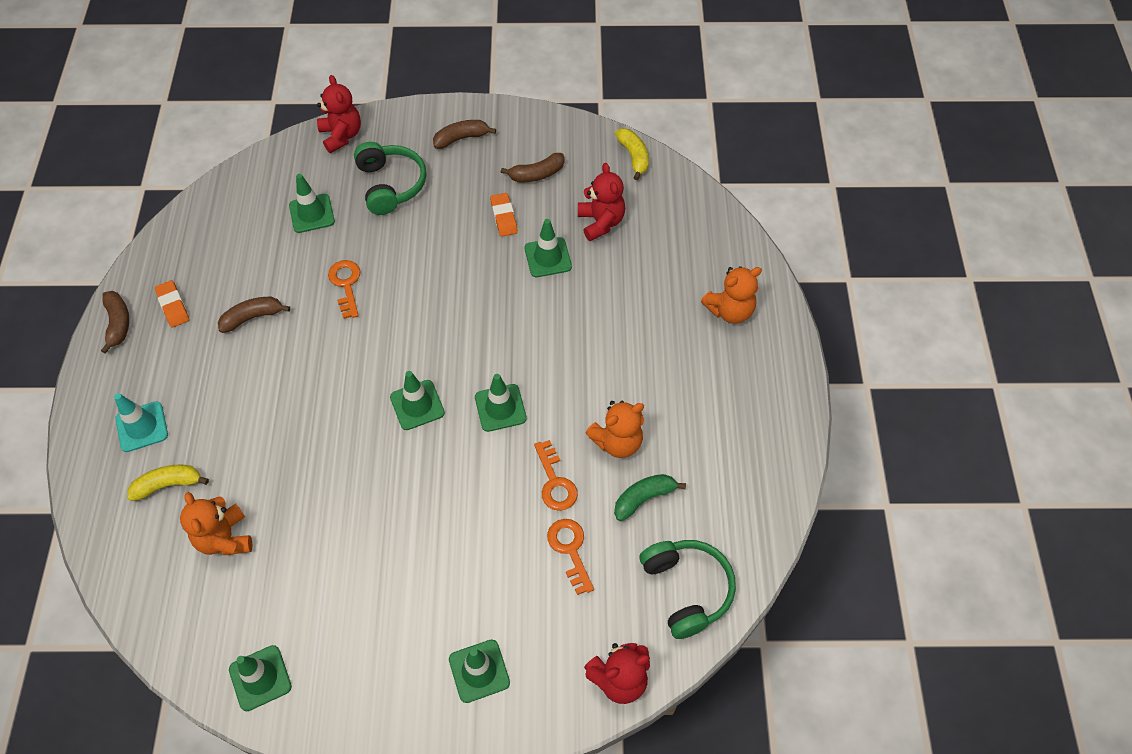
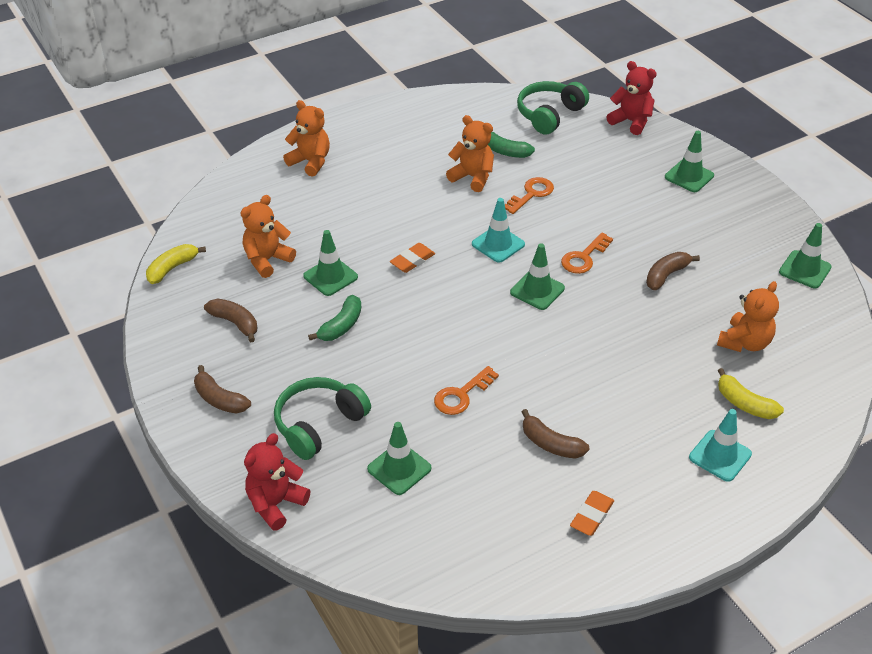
camera: 120 degrees left, 15 degrees down
brown banana [101,291,129,354] -> brown banana moved to [646,252,700,290]
green traffic cone [475,374,527,432] -> turquoise traffic cone [472,198,525,263]
orange eraser [490,193,518,237] -> orange eraser moved to [390,243,435,273]
orange key [547,519,594,595] -> orange key moved to [561,233,613,274]
red teddy bear [578,163,625,241] -> orange teddy bear [240,195,296,278]
none -> green banana [308,295,361,341]

